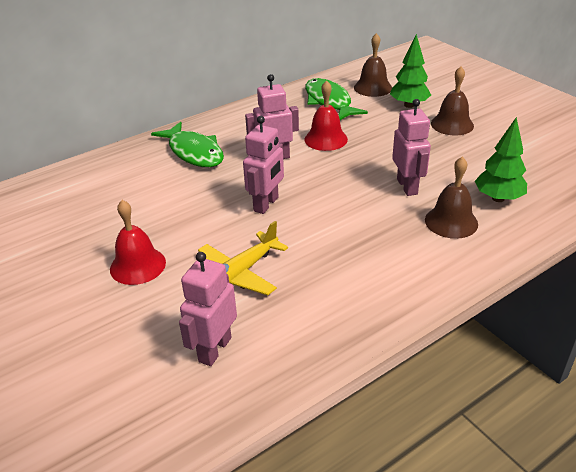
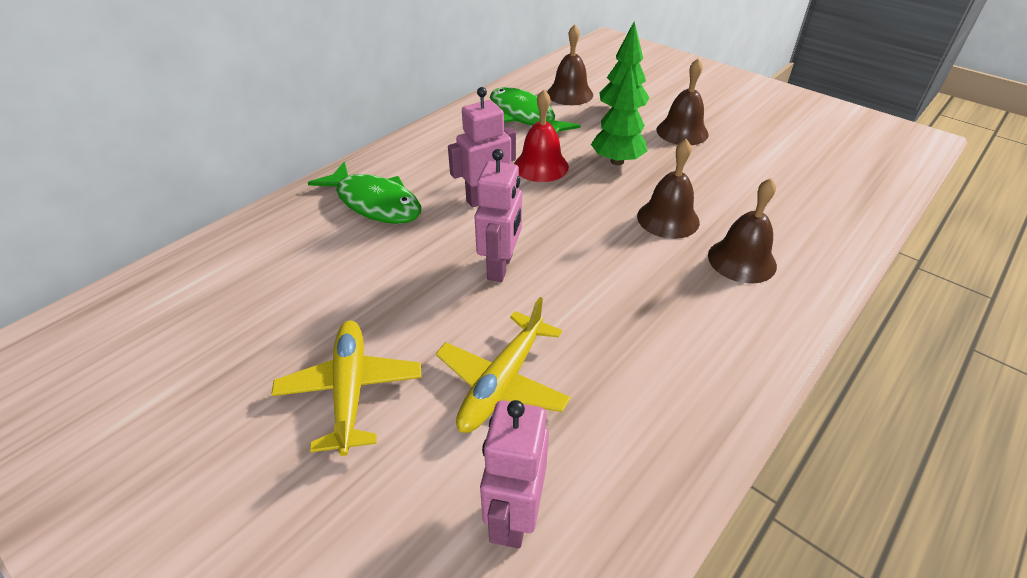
camera: 15 degrees left, 5 degrees up
red bell [110,200,166,285] -> yellow plane [271,321,422,456]
pink robot [392,99,431,196] -> brown bell [637,139,700,239]
green tree [475,117,527,202] -> green tree moved to [591,64,647,165]

